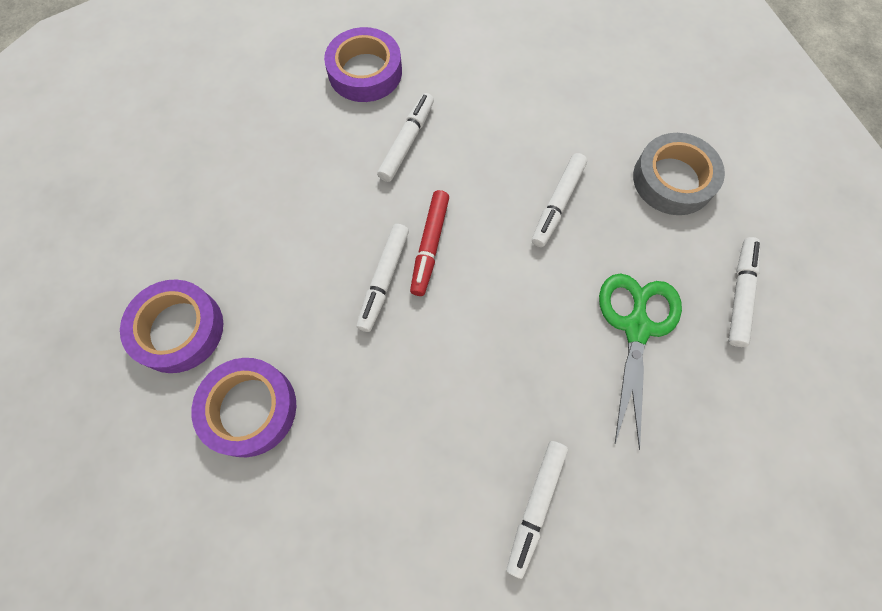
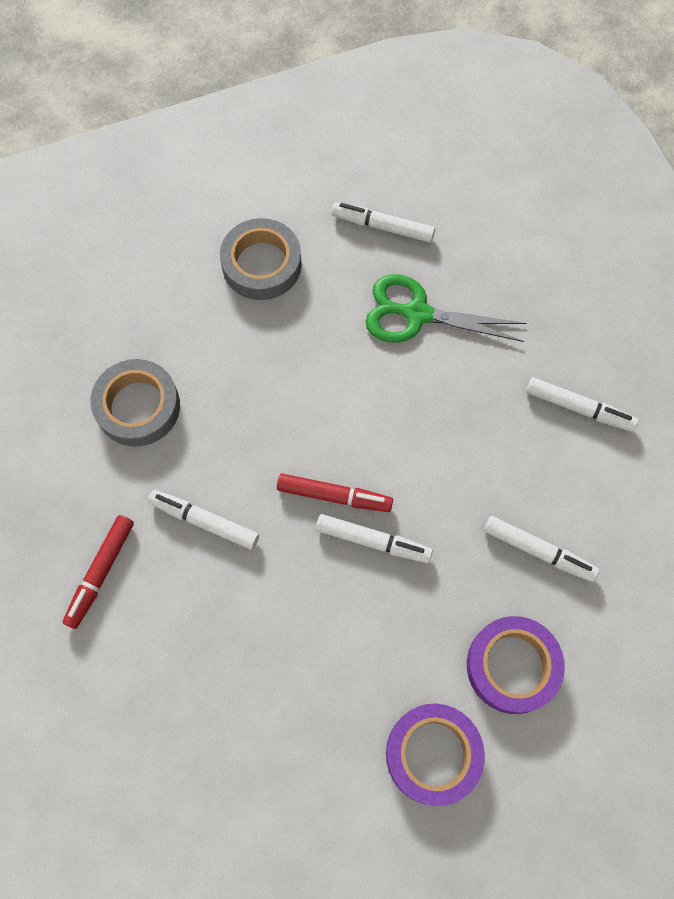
camera: 90 degrees left, 0 degrees up
purple tape [324,27,402,102] -> red marker [63,515,134,629]
white marker [532,153,587,247] -> white marker moved to [484,516,599,582]
none -> grey tape [91,359,180,447]

